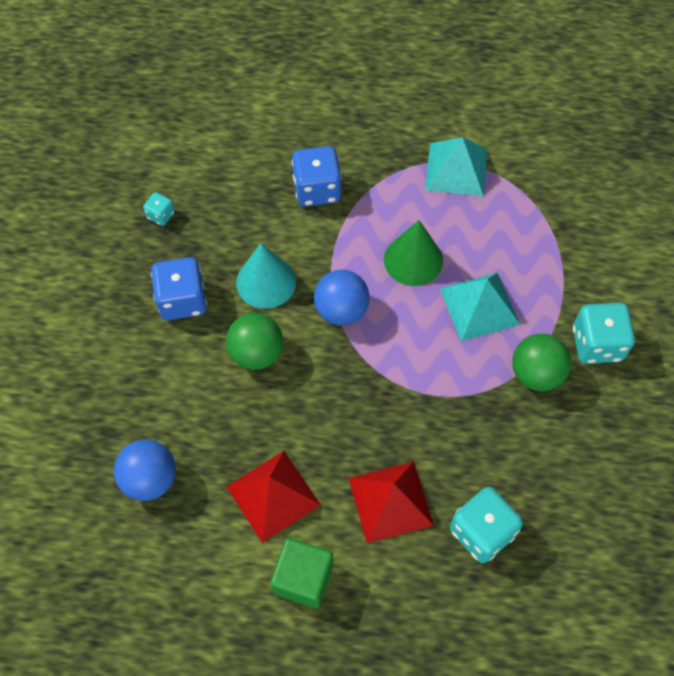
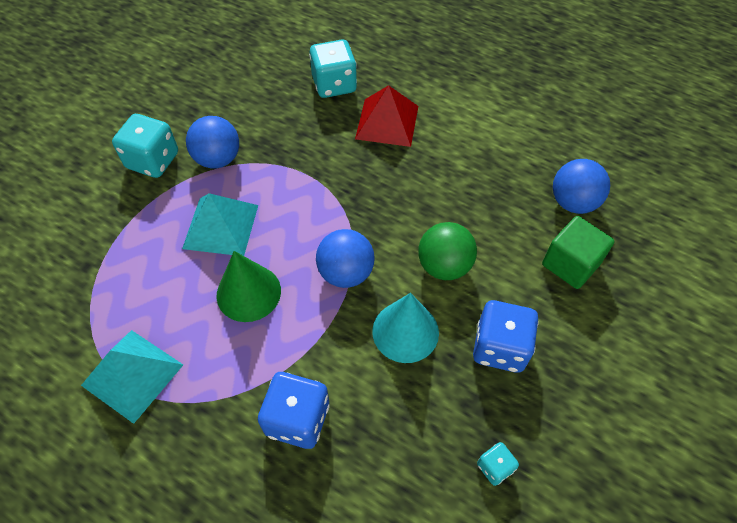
camera: 155 degrees left, 5 degrees down
red pyramid [226,451,321,543] -> none
green cube [270,538,333,608] -> green cube moved to [542,216,615,289]
green ball [512,334,571,391] -> blue ball [186,116,239,169]

